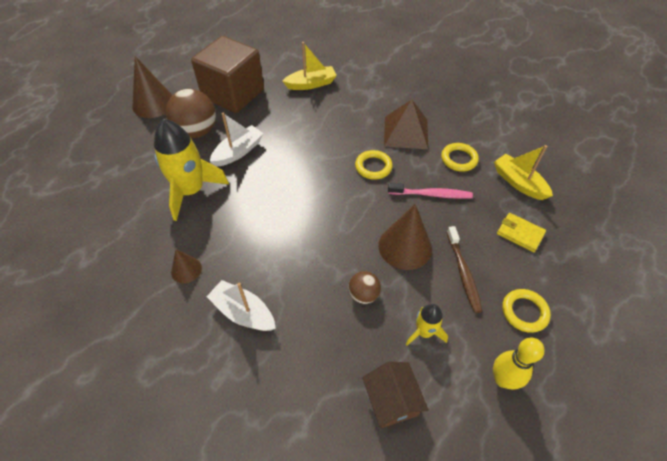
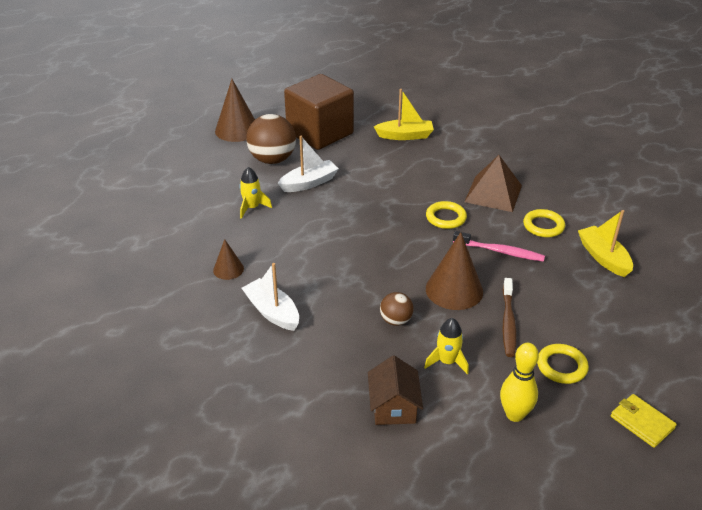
camera: 15 degrees right, 15 degrees down
yellow rocket [154,119,229,221] -> yellow rocket [239,167,272,219], size x0.51
yellow wallet [497,213,546,252] -> yellow wallet moved to [611,394,677,448]

